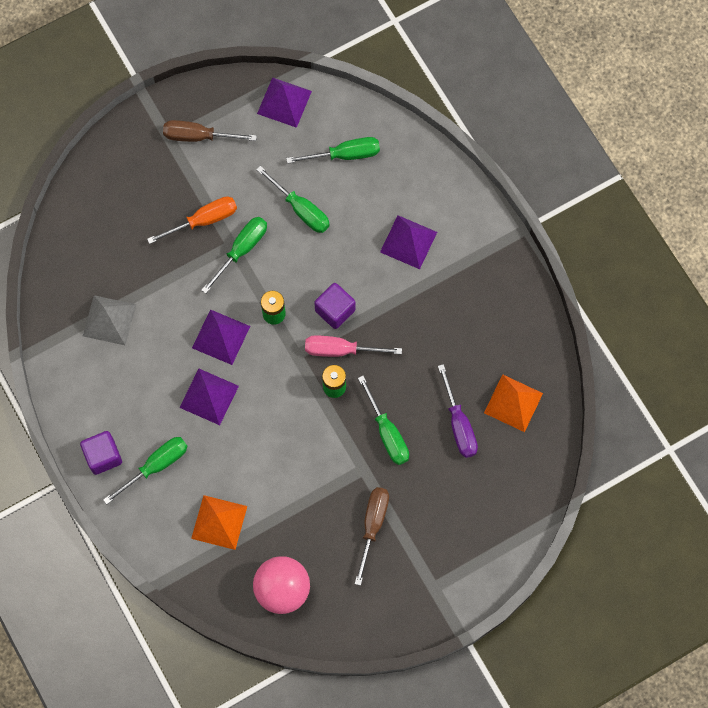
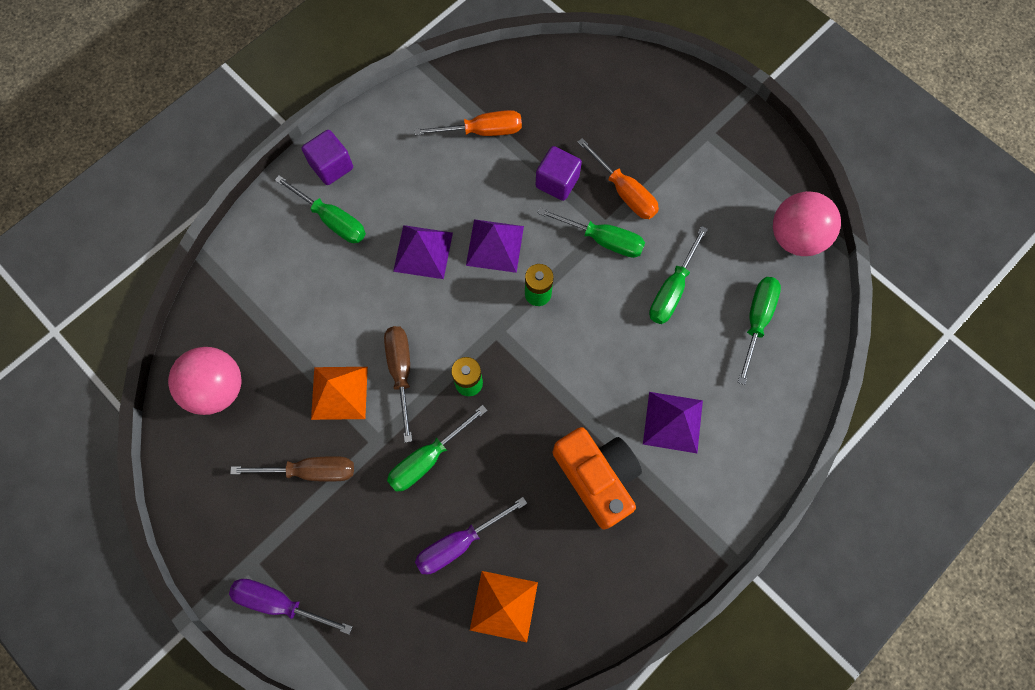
camera: 75 degrees right, 0 degrees up
grey pyramid [83,295,137,345] -> orange screwdriver [414,110,522,136]
brown screwdriver [163,120,257,142] -> brown screwdriver moved to [384,326,412,443]
orange pyramid [191,495,247,550] -> orange pyramid moved to [311,367,368,420]
purple pyramid [257,77,312,128] -> pink ball [773,191,841,256]
green screwdriver [286,137,380,164] -> green screwdriver turned 135 degrees counterclockwise [738,277,781,385]
pink screwdriver [305,335,402,357] -> none
purple cube [314,283,355,329] -> purple cube moved to [536,146,582,201]
none -> purple screwdriver [229,579,353,635]
none -> orange camera [553,427,642,530]

